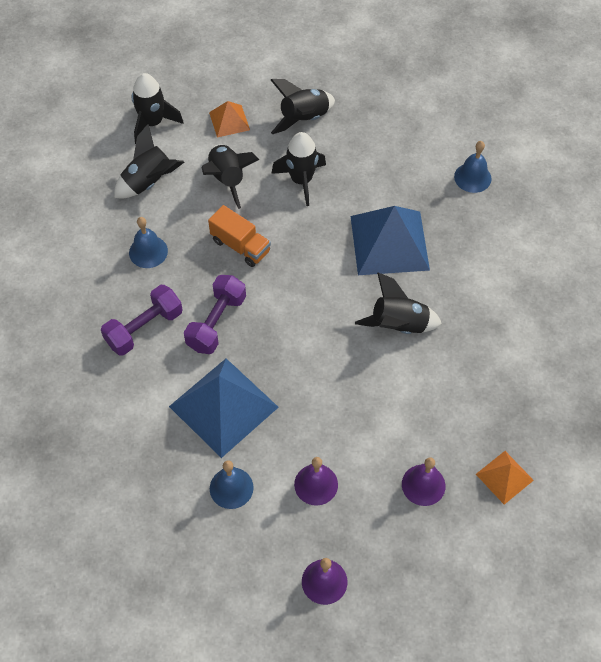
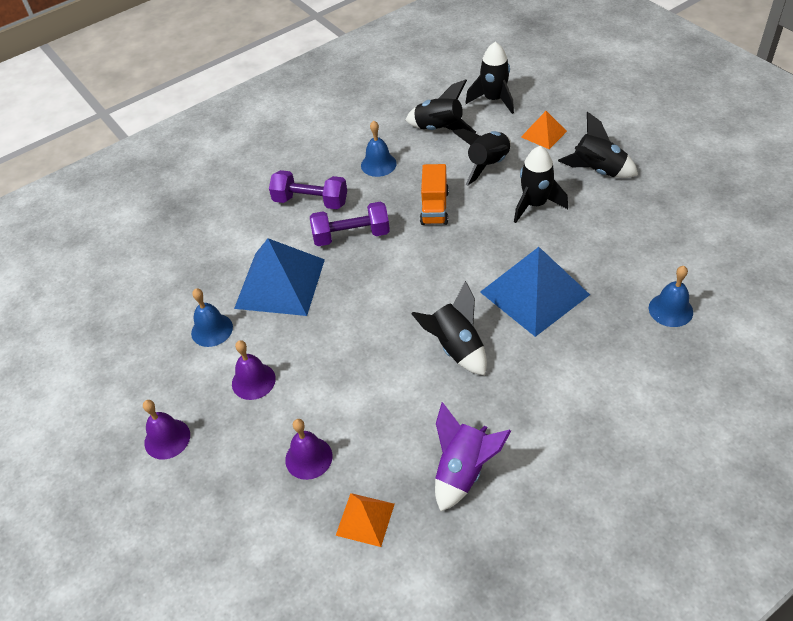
camera: 60 degrees right, 10 degrees down
none -> purple rocket [435,402,511,512]

